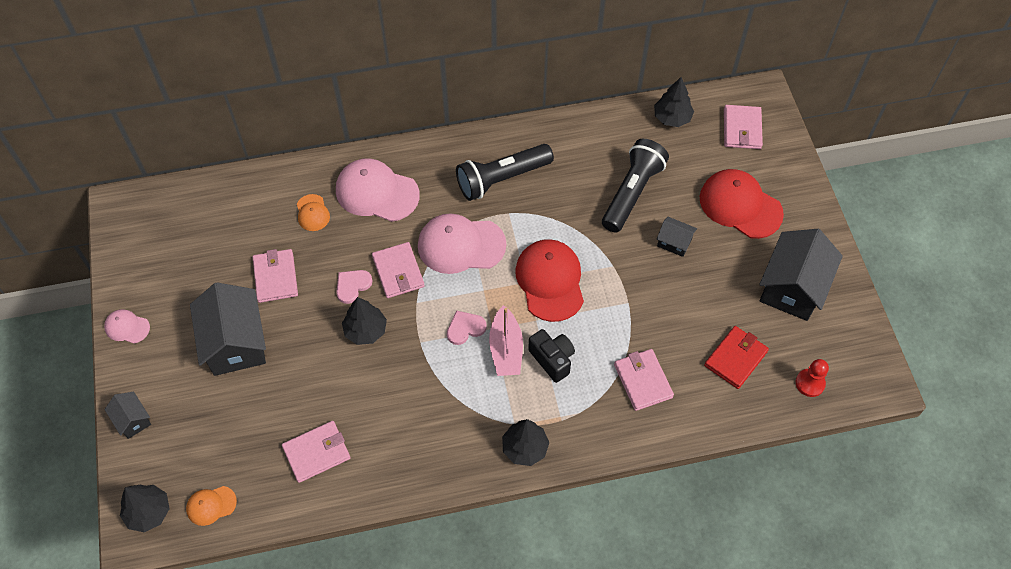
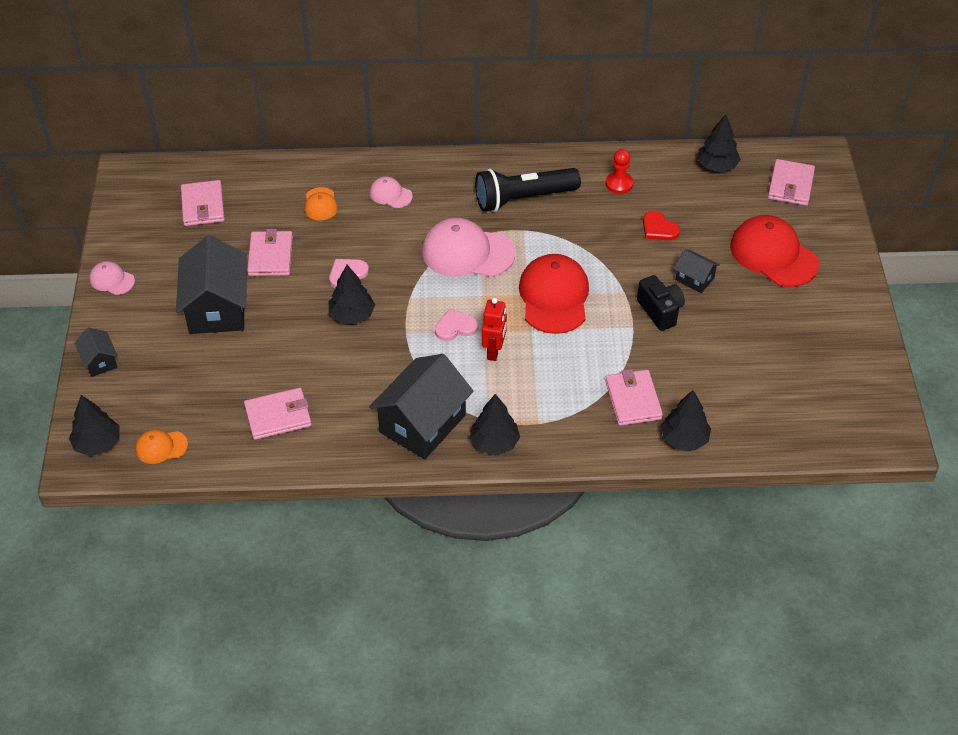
camera: 10 degrees right, 10 degrees down
pink cap [336,158,420,222] -> pink cap [369,176,413,208], size x0.50
pink wallet [372,242,425,298] -> pink wallet moved to [181,180,225,226]
pink boat [489,305,523,376] -> red robot [482,298,507,361]
black camera [528,329,575,383] -> black camera moved to [637,275,685,331]
black flashlight [602,139,669,233] -> red heart [643,211,680,240]
red wallet [704,326,769,389] -> none
black house [759,229,843,321] -> black house moved to [369,354,474,459]
red pawn [796,359,829,397] -> red pawn moved to [606,149,633,194]
none -> black tree [661,390,711,451]

